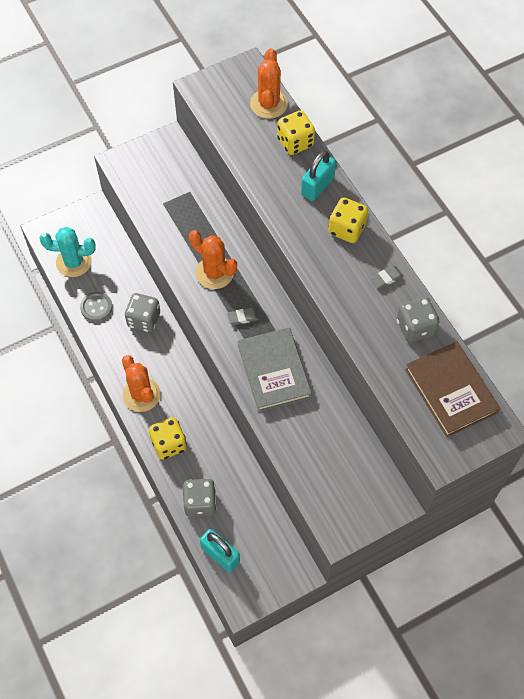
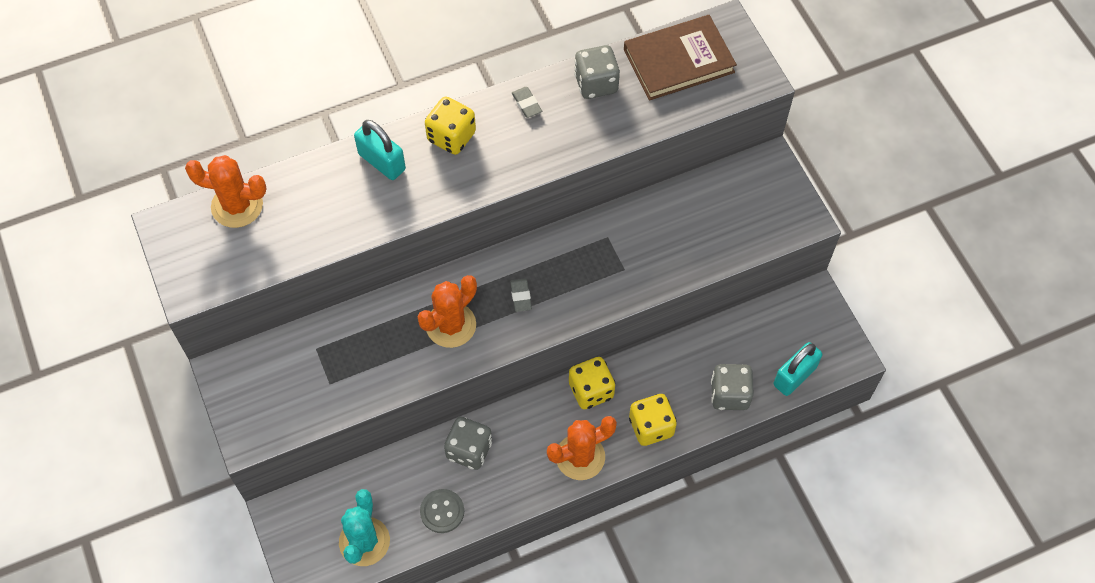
camera: 85 degrees left, 0 degrees up
grey book [238,328,312,412] -> none
yellow dice [277,110,315,155] -> yellow dice moved to [569,357,615,409]

